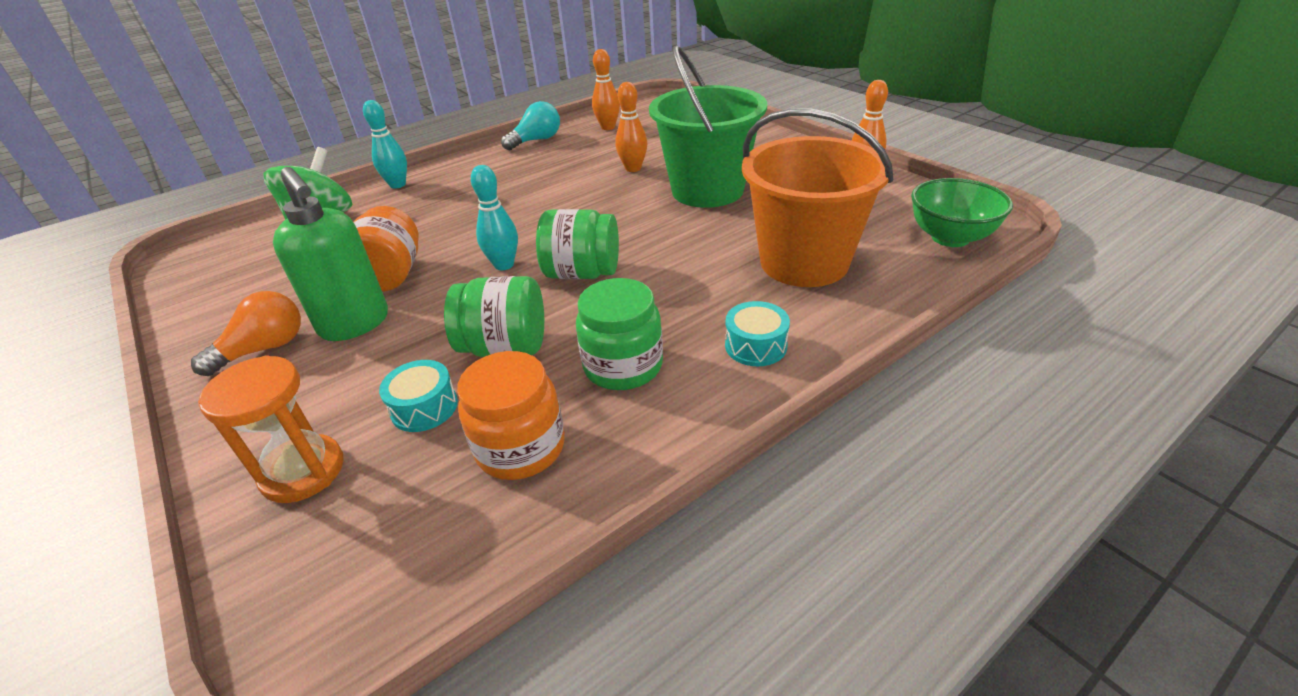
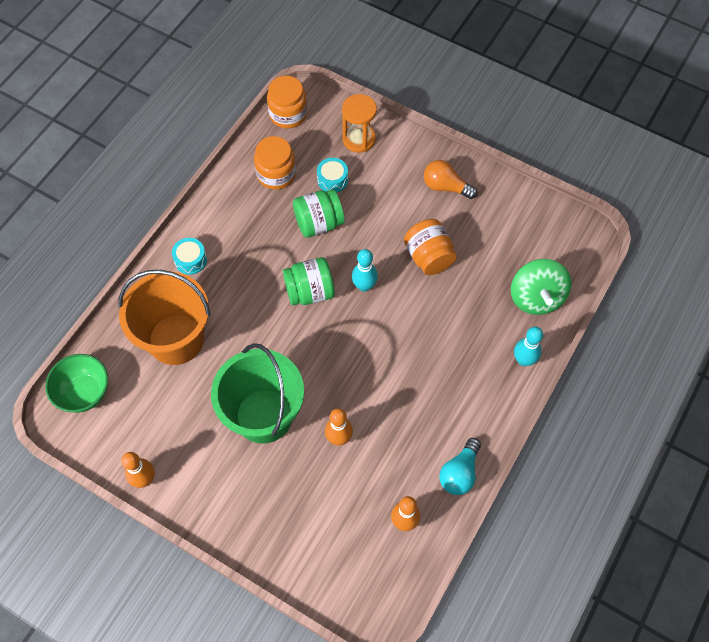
camera: 155 degrees right, 25 degrees up
orange light bulb [191,291,301,376] -> orange light bulb turned 90 degrees clockwise [424,160,478,199]
green soap dispenser [273,167,388,341] -> none
green jar [576,278,663,390] -> none
none -> orange jar [267,76,307,129]

